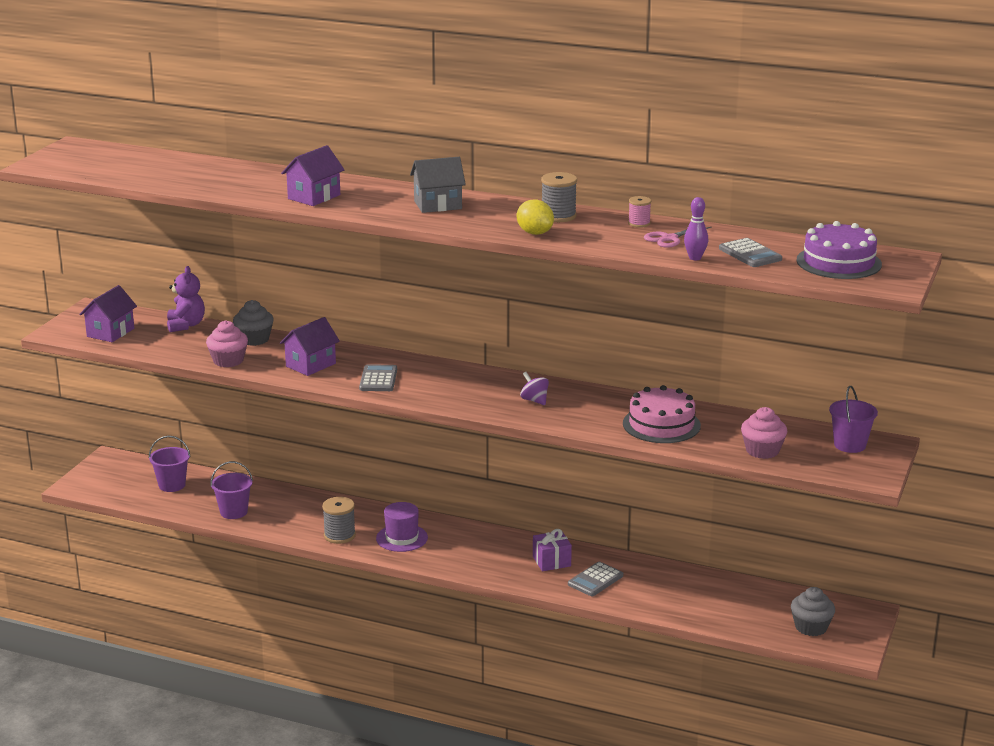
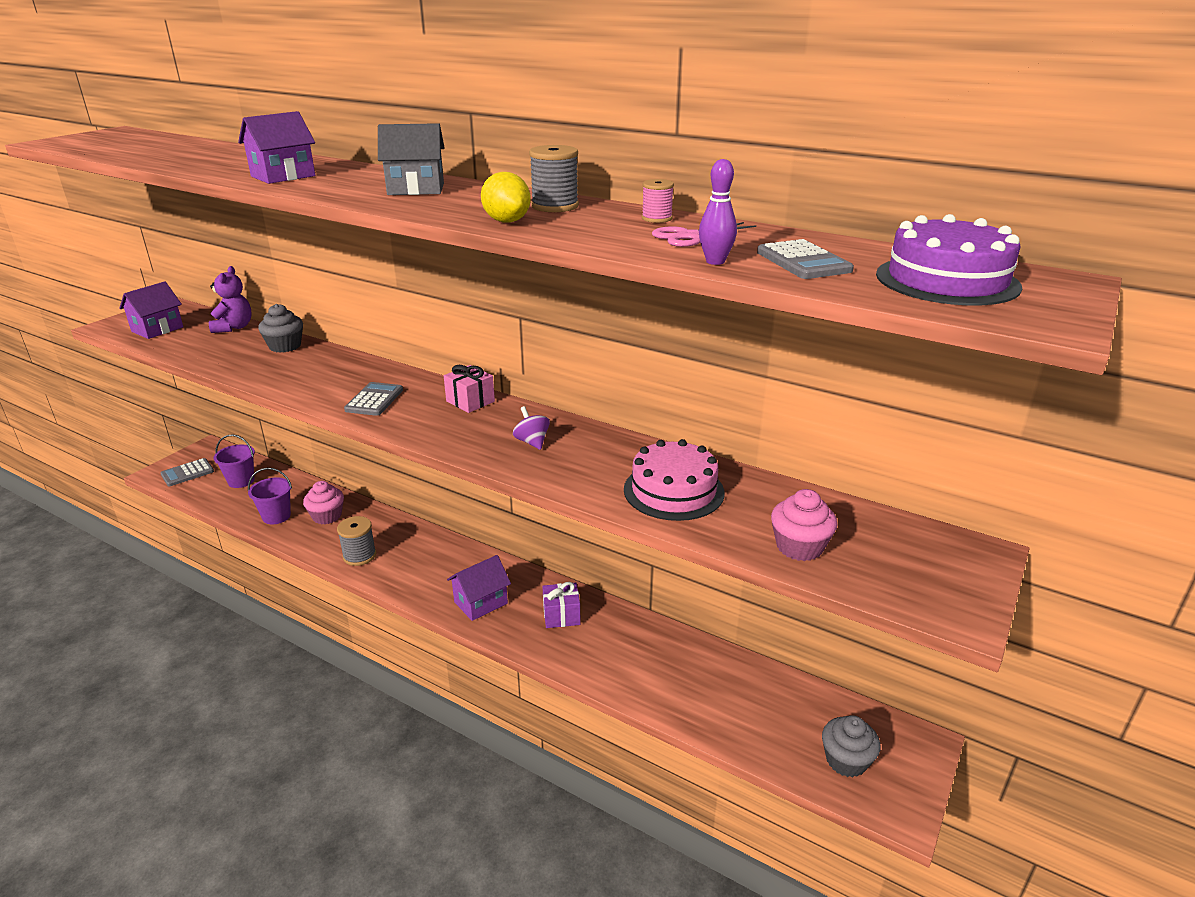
camera: 10 degrees right, 5 degrees up
pink cupcake [206,320,248,367] -> pink cupcake moved to [303,481,344,524]
purple house [280,317,340,376] -> purple house moved to [447,555,511,621]
purple hat [376,502,428,552] -> none
grey calculator [568,562,623,596] -> grey calculator moved to [161,458,214,486]
purple bucket [829,386,878,453] -> none
none -> pink gift [444,365,495,413]

